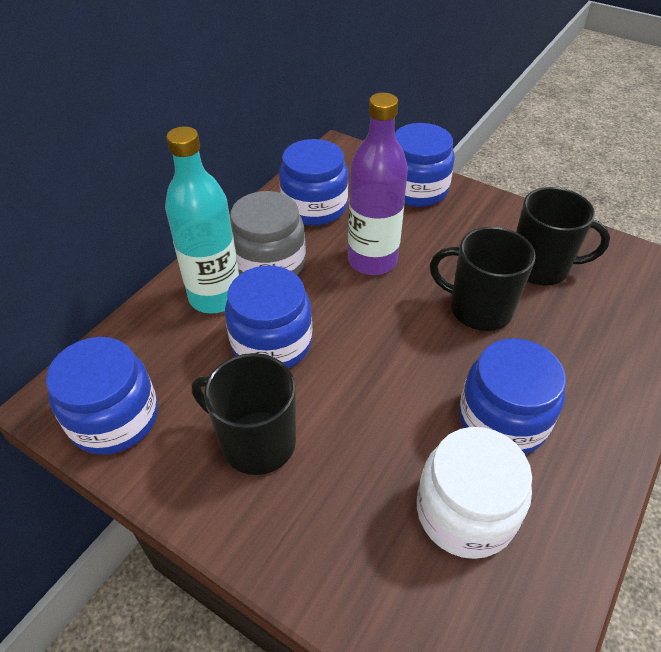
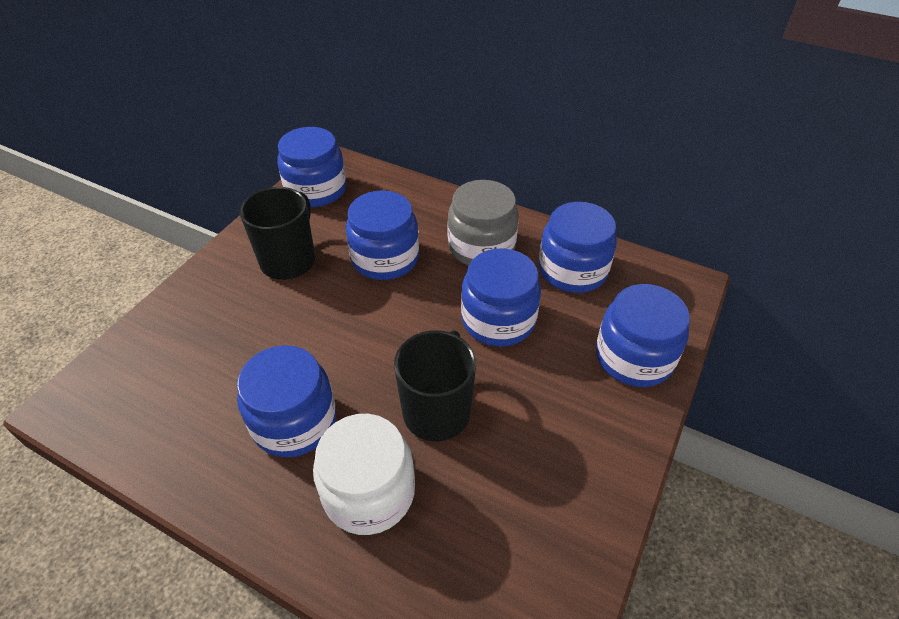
camera: 85 degrees right, 0 degrees up
turquoise bottle [165,126,239,314] -> none
purple bottle [348,93,408,275] -> blue jar [461,248,541,346]
white jar [417,427,532,559] -> white jar moved to [313,414,415,535]
black mug [516,187,610,286] -> none

